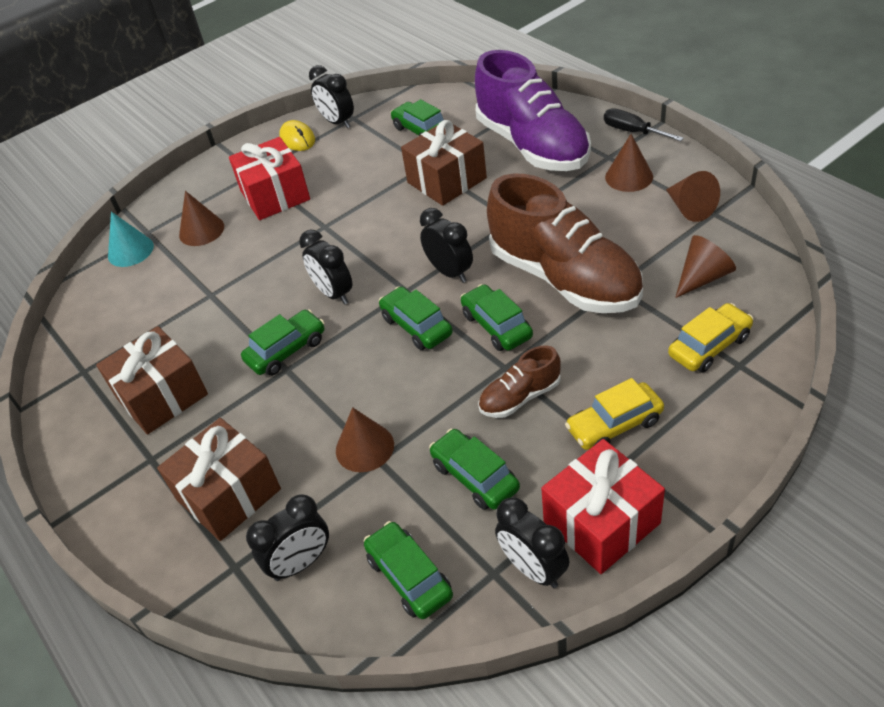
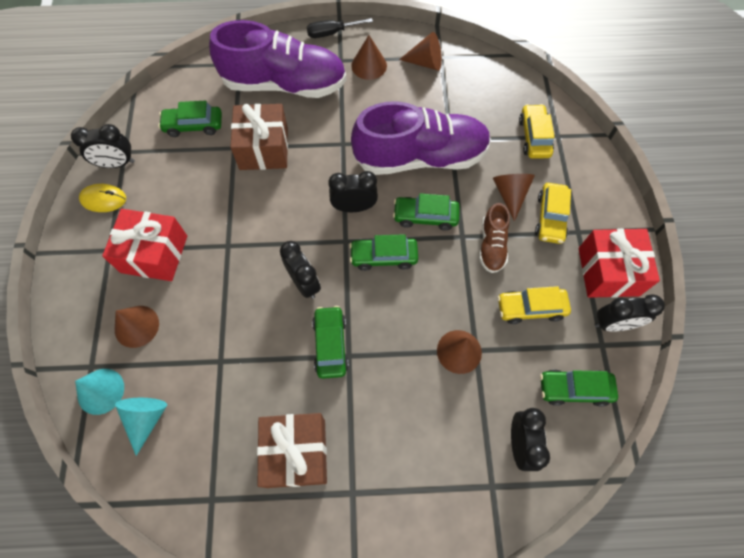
camera: 60 degrees left, 20 degrees up
brown gift [157,418,281,541] -> none
black clock [299,230,352,305] -> black clock turned 120 degrees counterclockwise [280,241,321,299]
green car [429,429,520,510] -> yellow car [498,286,571,324]
brown shoe [487,174,643,313] -> purple shoe [351,101,491,175]
brown cone [675,235,736,298] -> brown cone moved to [493,174,535,222]
none -> turquoise cone [115,398,167,456]

